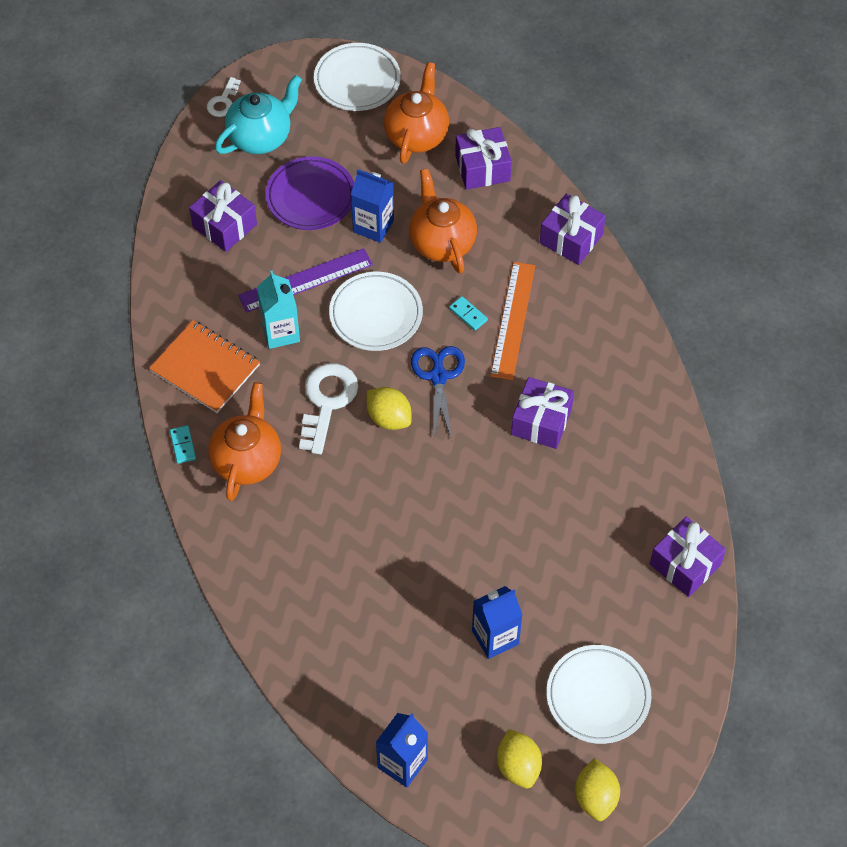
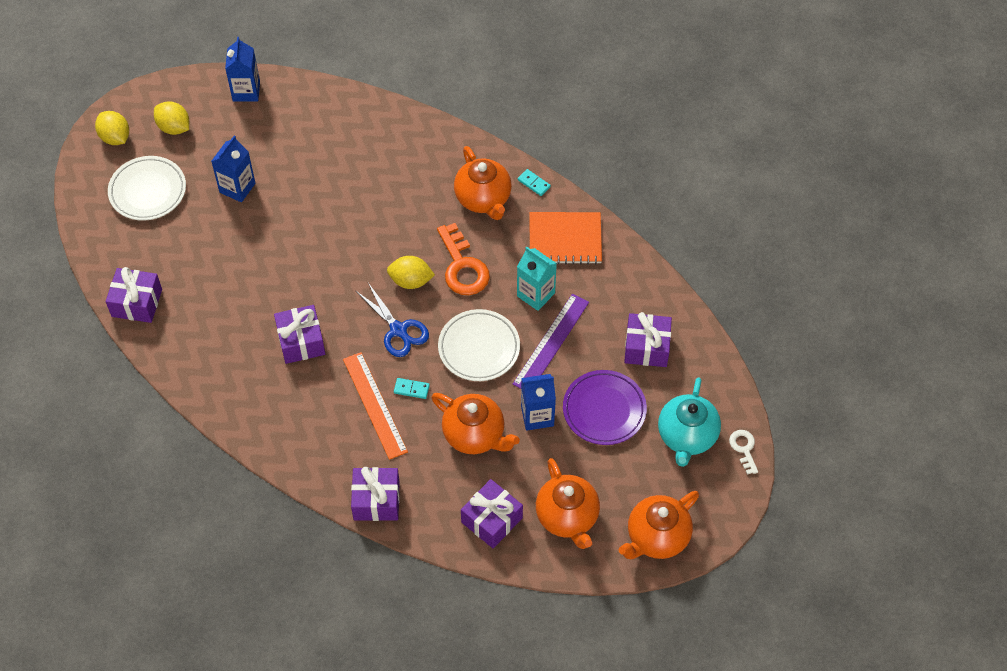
camera: 145 degrees right, 0 degrees up
white key [299,363,358,454] -> orange key [437,223,490,295]
white plate [314,43,401,111] -> orange teapot [619,491,699,559]

